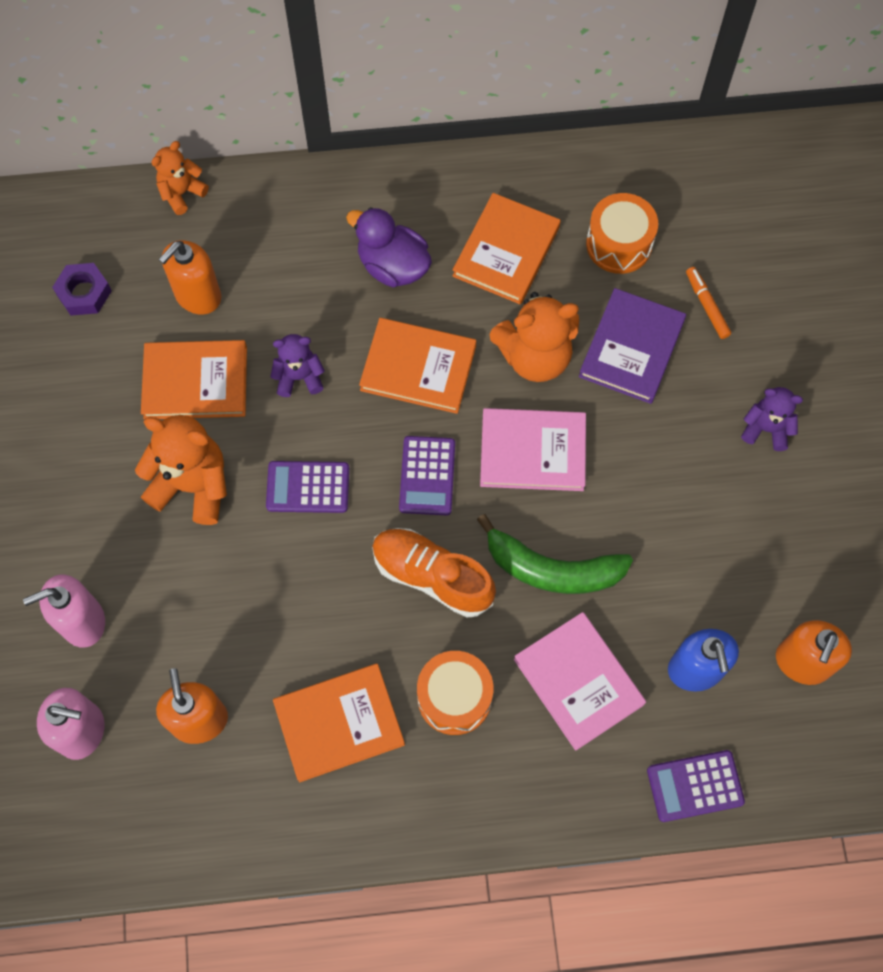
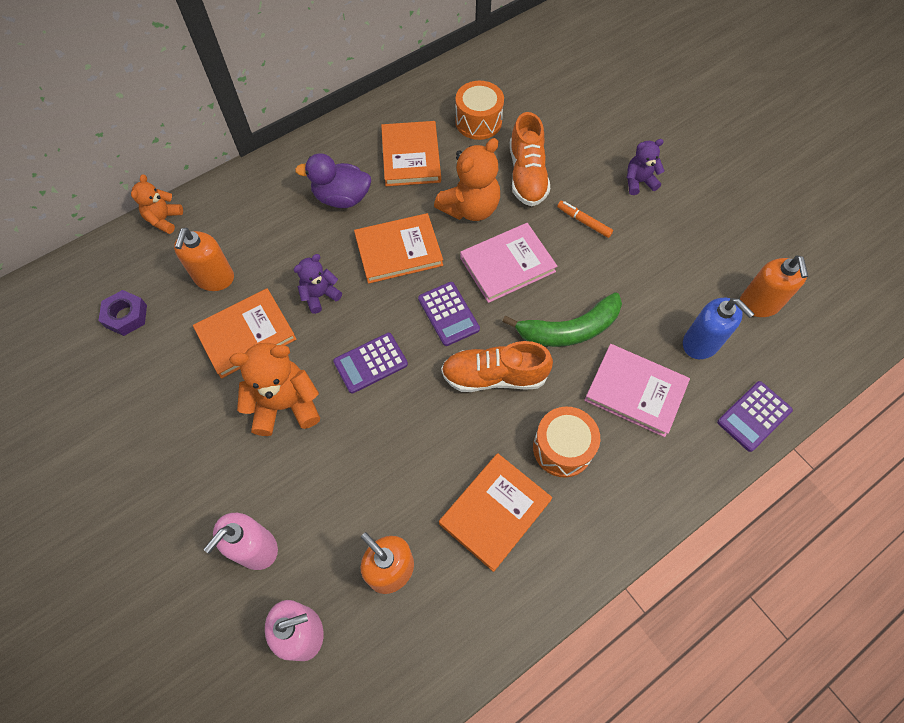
camera: 30 degrees left, 5 degrees down
purple book [579,288,686,404] -> orange shoe [510,112,550,206]
orange marker [686,267,731,339] -> orange marker moved to [557,201,613,238]

